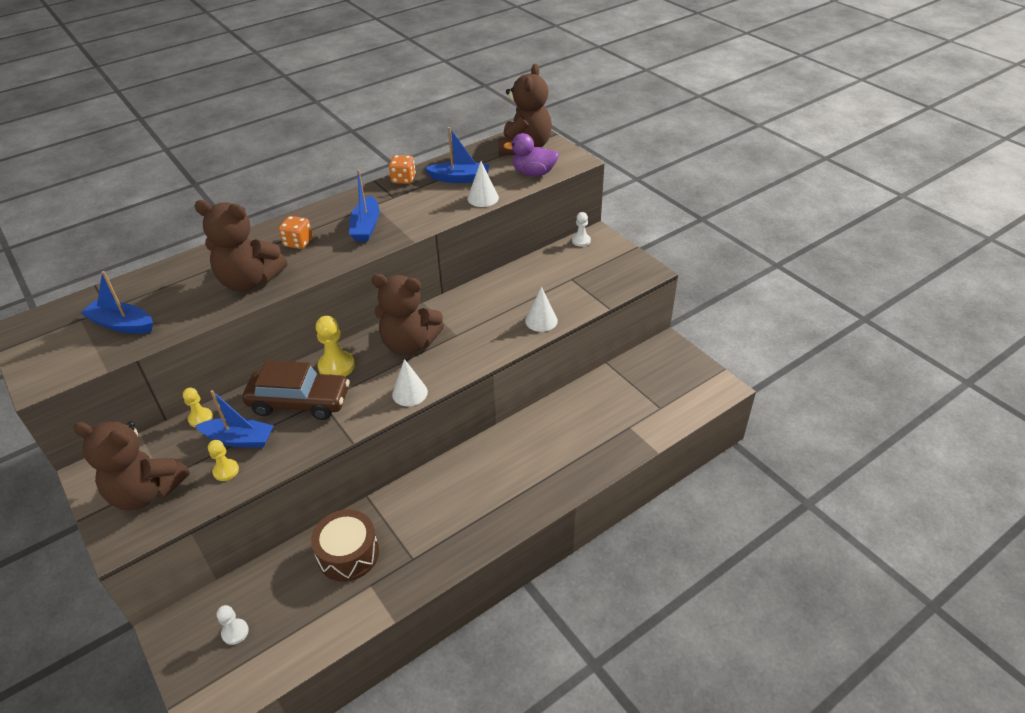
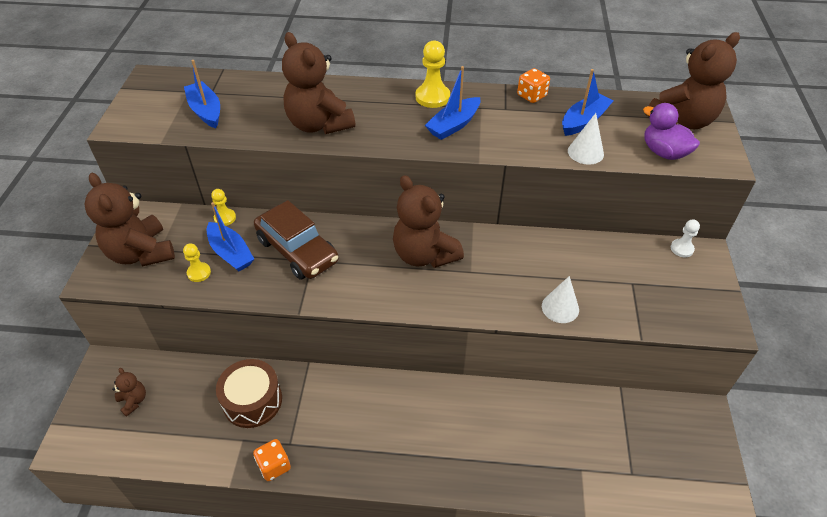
camera: 40 degrees right, 5 degrees up
white pawn [217,605,249,645] -> brown teddy bear [112,368,146,417]
orange dice [279,216,313,249] -> orange dice moved to [253,439,291,481]
yellow pawn [315,316,355,377] -> yellow pawn moved to [416,41,450,108]
white cone [392,359,428,406] -> none
blue boat [425,127,489,183] -> blue boat turned 90 degrees counterclockwise [562,69,614,136]

